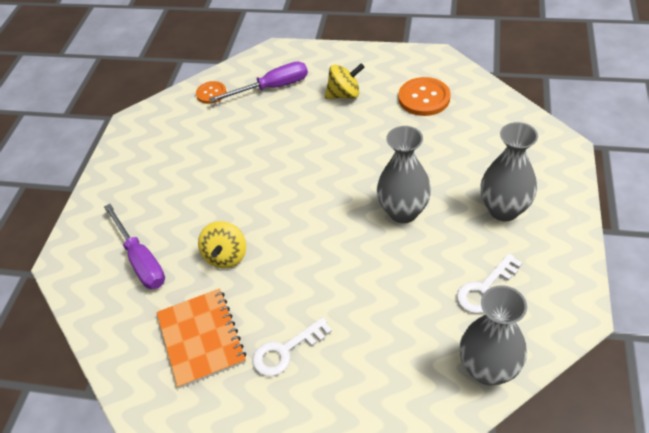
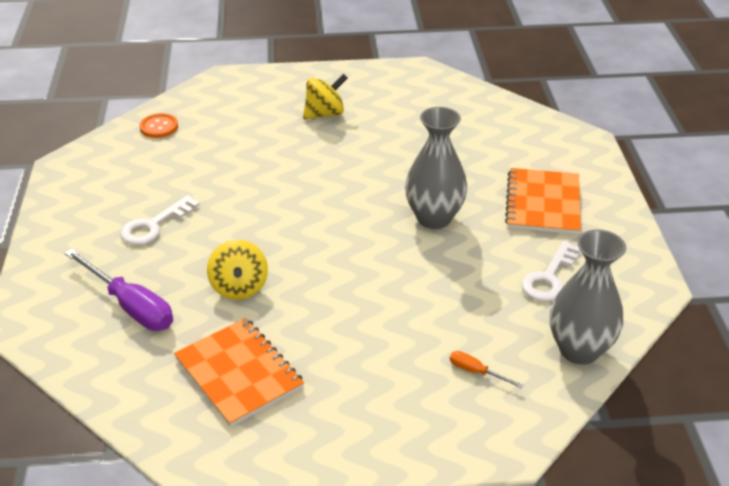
camera: 20 degrees left, 10 degrees down
purple screwdriver [209,62,308,103] -> none
white key [252,317,332,376] -> white key moved to [120,195,199,245]
orange button [398,77,450,116] -> none
grey vase [481,122,538,221] -> orange notebook [505,168,581,235]
none -> orange screwdriver [450,351,523,388]

